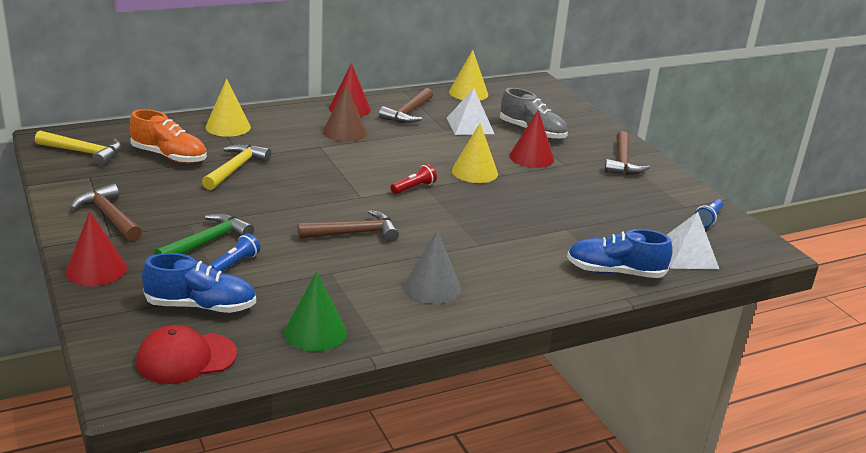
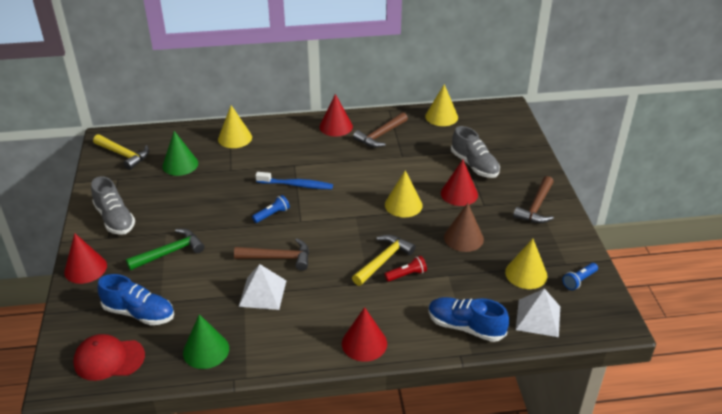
camera: 20 degrees right, 10 degrees up
brown hammer [71,184,142,241] -> grey shoe [91,176,135,235]
orange shoe [130,109,207,163] -> green cone [162,131,198,176]
yellow hammer [202,144,271,190] -> yellow hammer moved to [352,235,416,286]
blue flashlight [209,233,260,272] -> blue flashlight moved to [252,195,290,223]
brown cone [323,85,367,142] -> brown cone moved to [444,203,484,252]
red flashlight [390,164,437,194] -> red flashlight moved to [384,255,427,282]
grey cone [404,230,461,304] -> none
white pyramid [447,89,494,135] -> white pyramid moved to [239,264,286,310]
none -> blue toothbrush [255,172,333,189]
none -> red cone [342,307,387,362]
none -> yellow cone [505,239,547,289]

